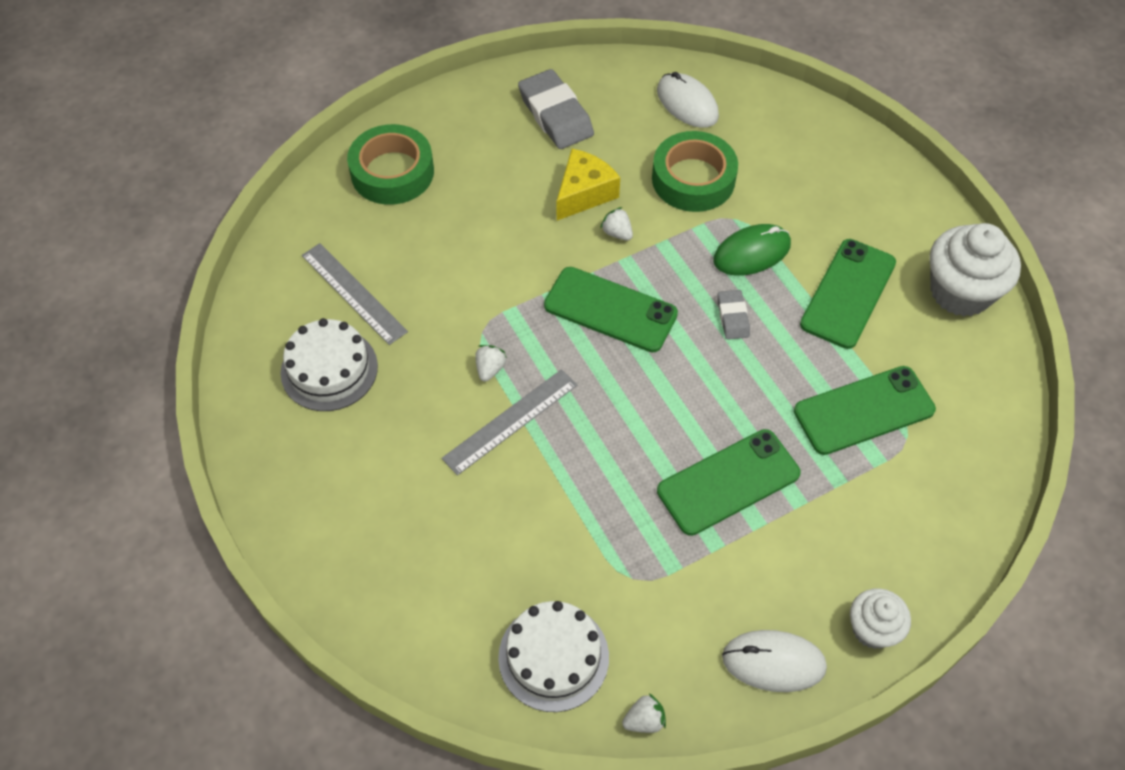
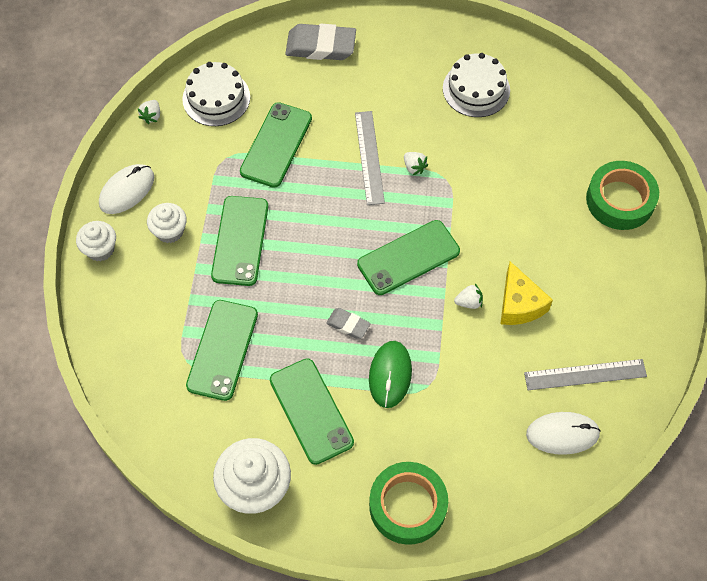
camera: 125 degrees right, 5 degrees up
grey ruler [302,243,408,345] -> grey ruler moved to [524,359,647,390]
grey eraser [518,69,594,149] -> grey eraser moved to [285,24,356,60]
green tape [652,131,738,212] -> green tape moved to [369,462,448,545]
none -> white cupcake [147,203,187,243]
none -> green phone [240,102,312,188]

